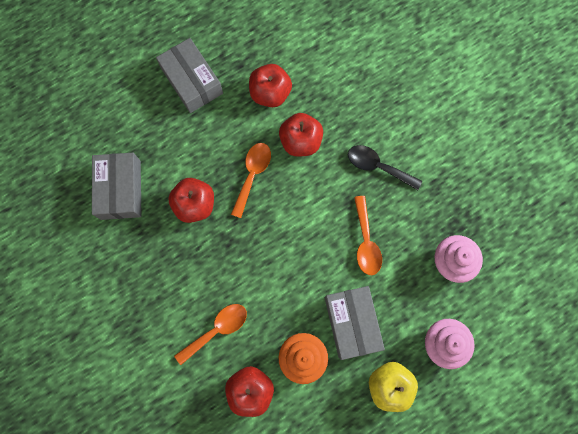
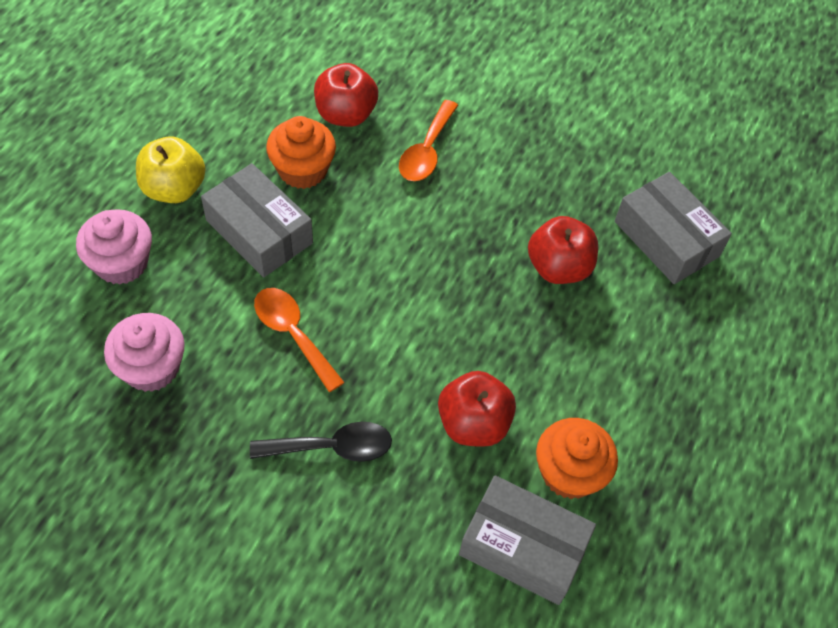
camera: 145 degrees right, 20 degrees down
grey box [156,38,223,113] -> grey box moved to [459,475,596,605]
orange spoon [231,143,271,218] -> none
red apple [249,64,292,107] -> orange cupcake [536,418,618,499]

